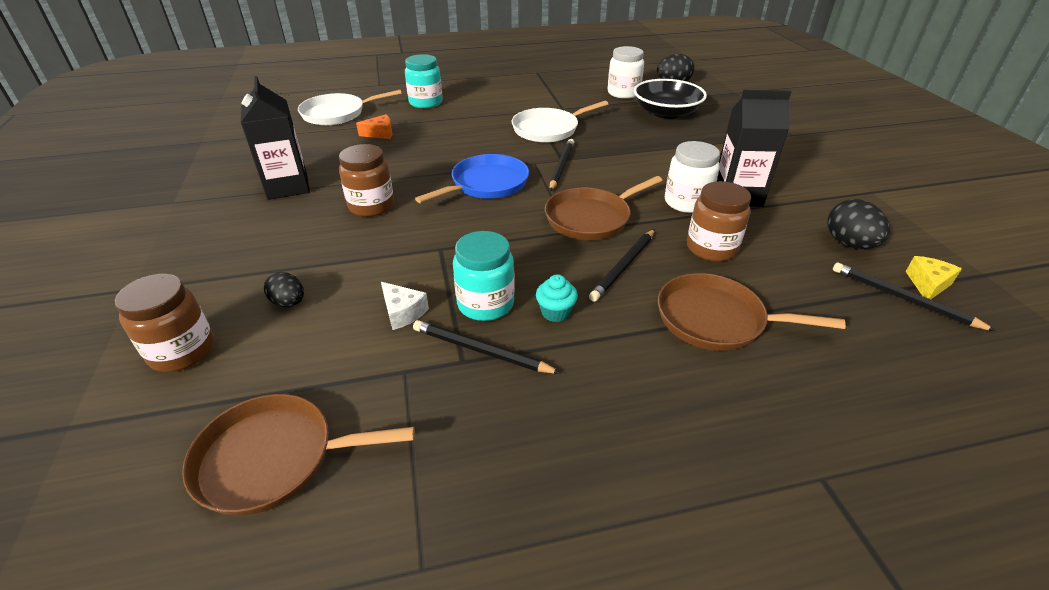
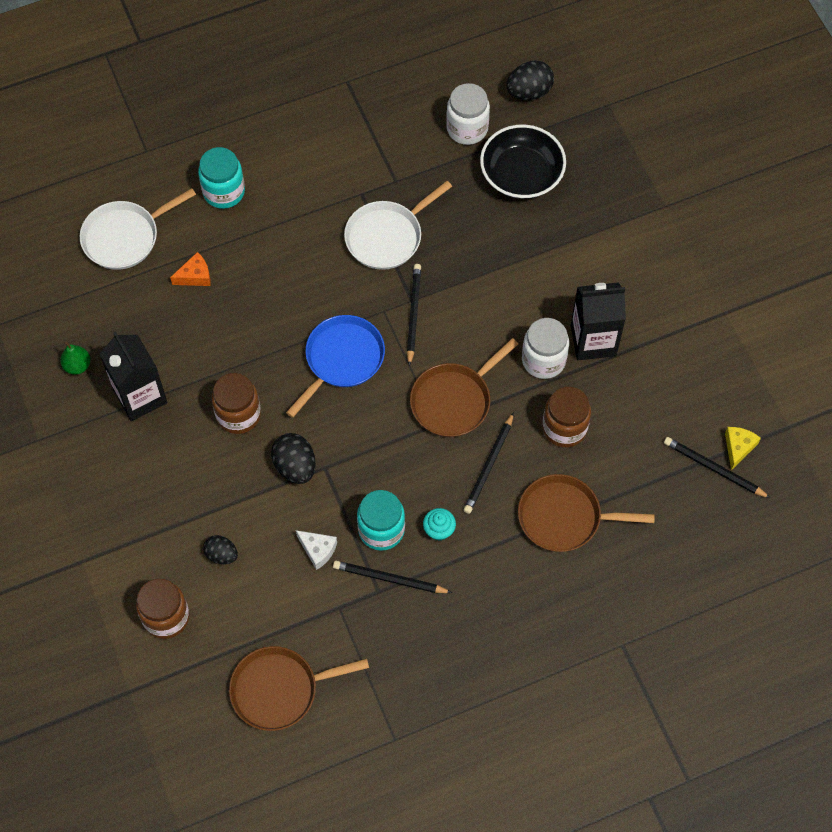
camera: 10 degrees left, 25 degrees up
black egg [827,199,890,249] -> black egg moved to [271,433,316,484]
none -> green pear [60,342,90,375]

